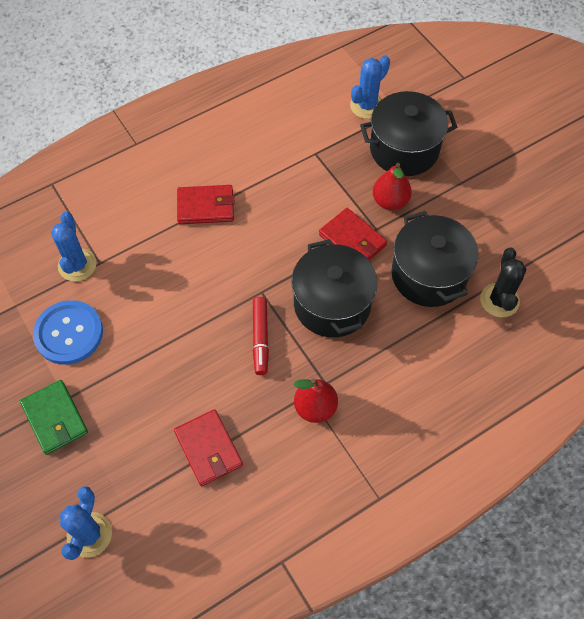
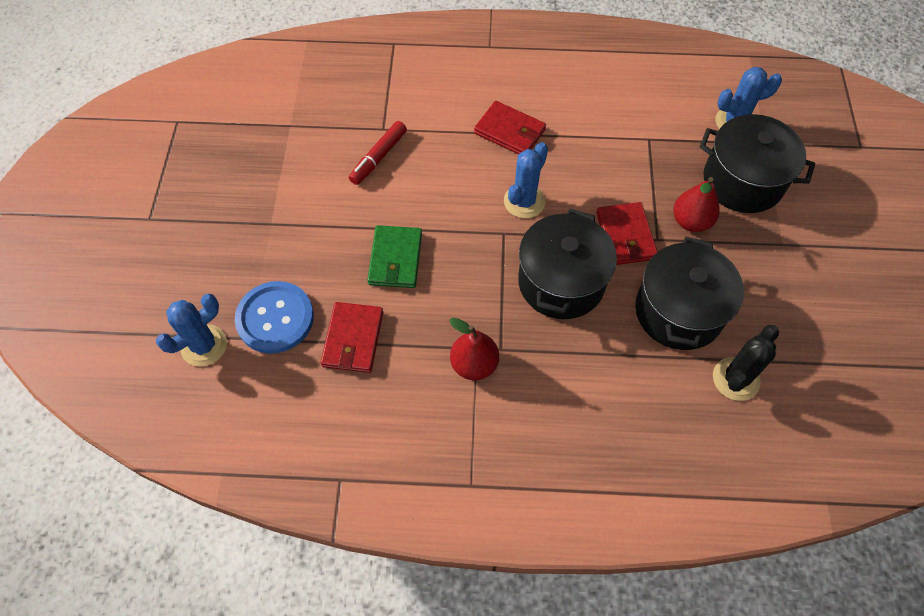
camera: 35 degrees right, 0 degrees up
green wallet [20,380,88,455] -> green wallet moved to [367,225,422,288]
blue button [33,300,103,365] -> blue button moved to [235,281,314,354]
blue cactus [51,212,97,281] -> blue cactus moved to [504,142,548,218]
red marker [253,297,269,375] -> red marker moved to [349,121,407,185]

